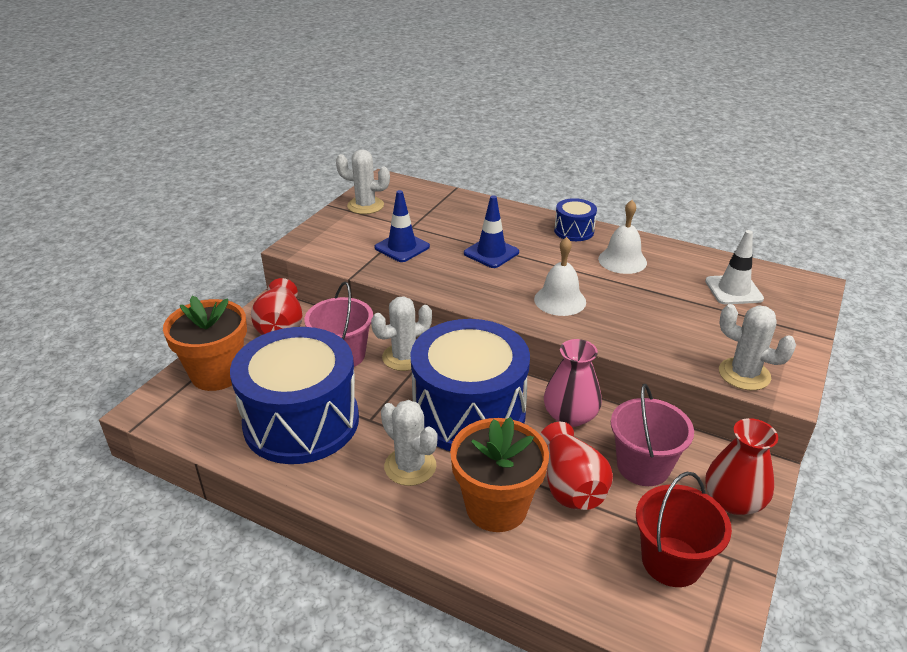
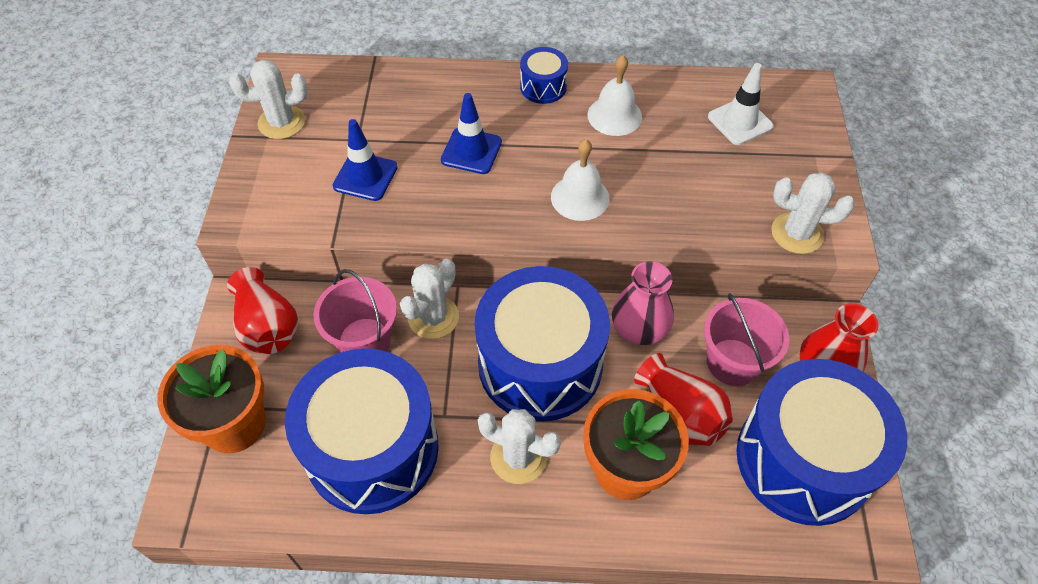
camera: 25 degrees left, 20 degrees up
red bucket [636,472,732,587] -> blue drum [736,359,907,526]

